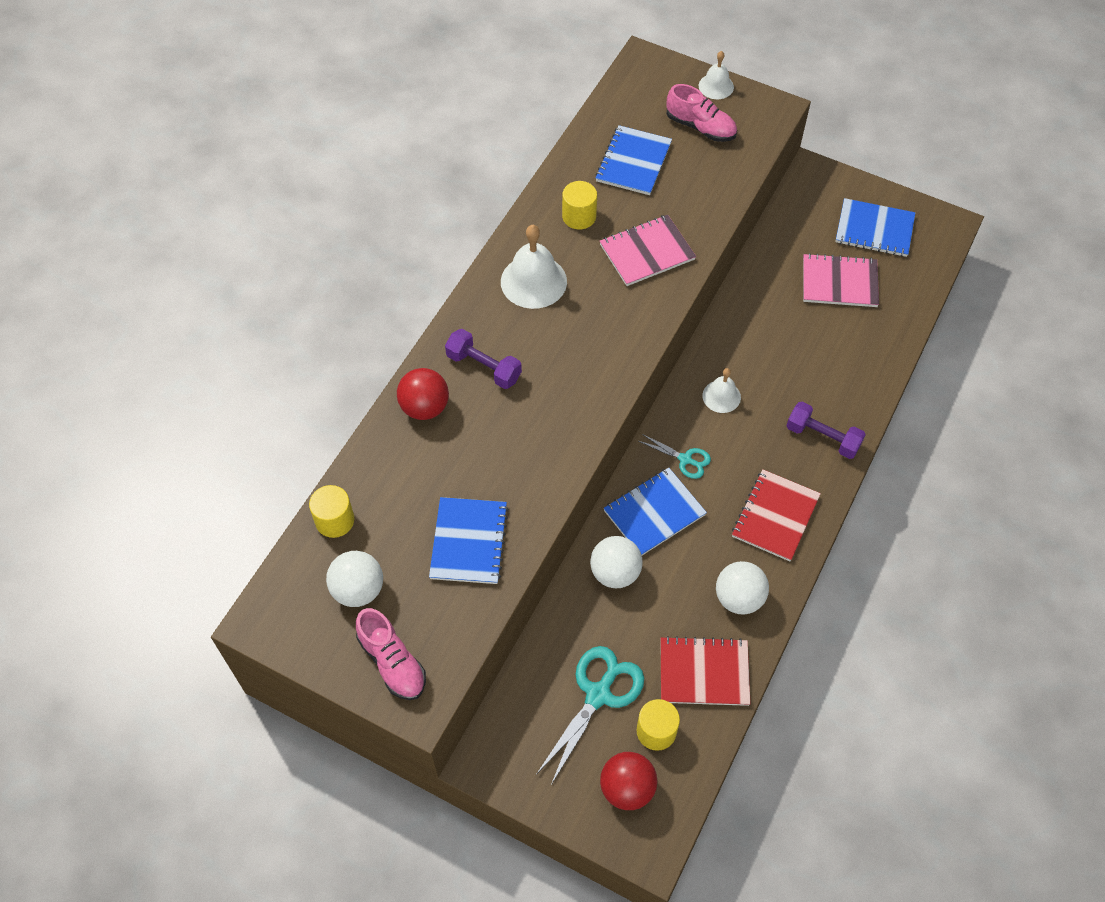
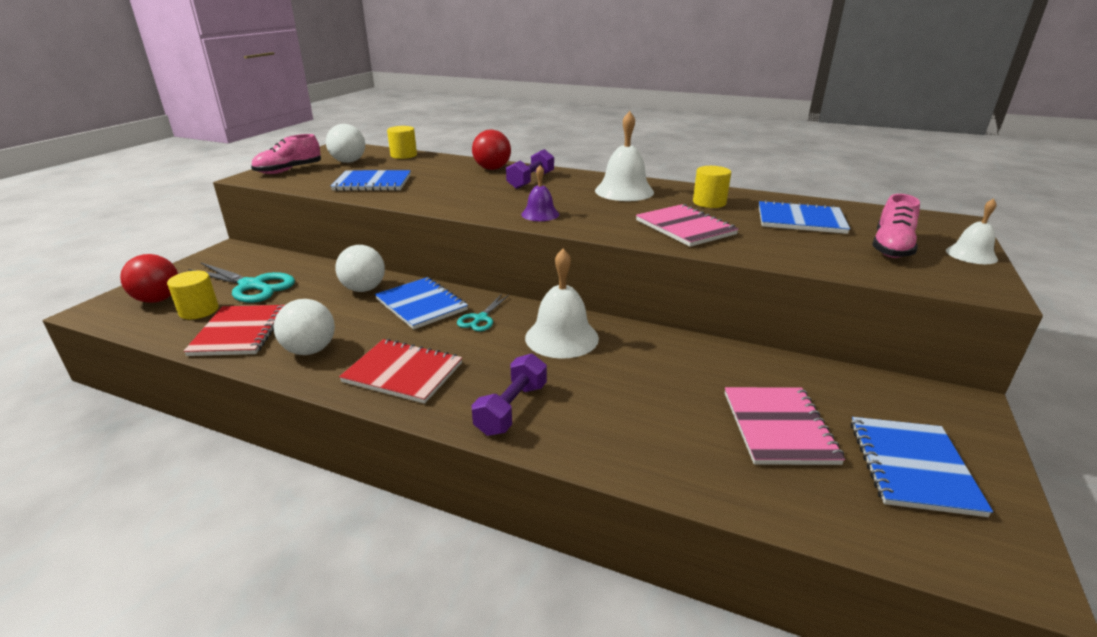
camera: 85 degrees right, 30 degrees down
white bell [702,368,741,413] -> white bell [525,249,599,359], size x1.71
none -> purple bell [521,165,559,221]

